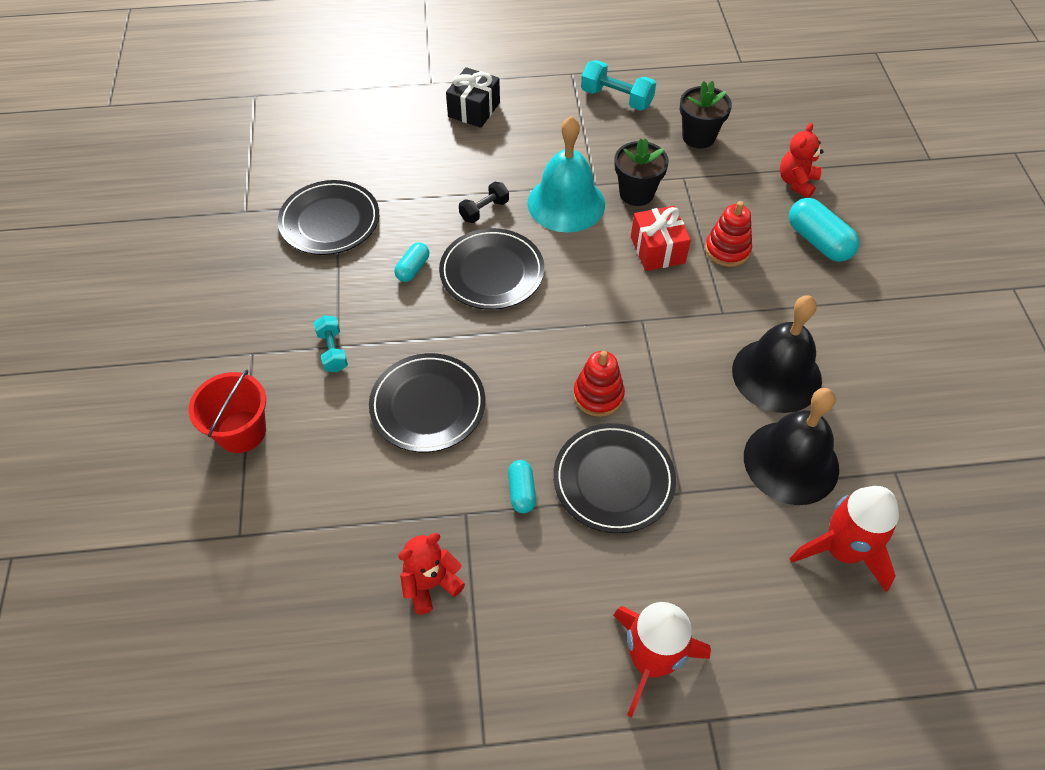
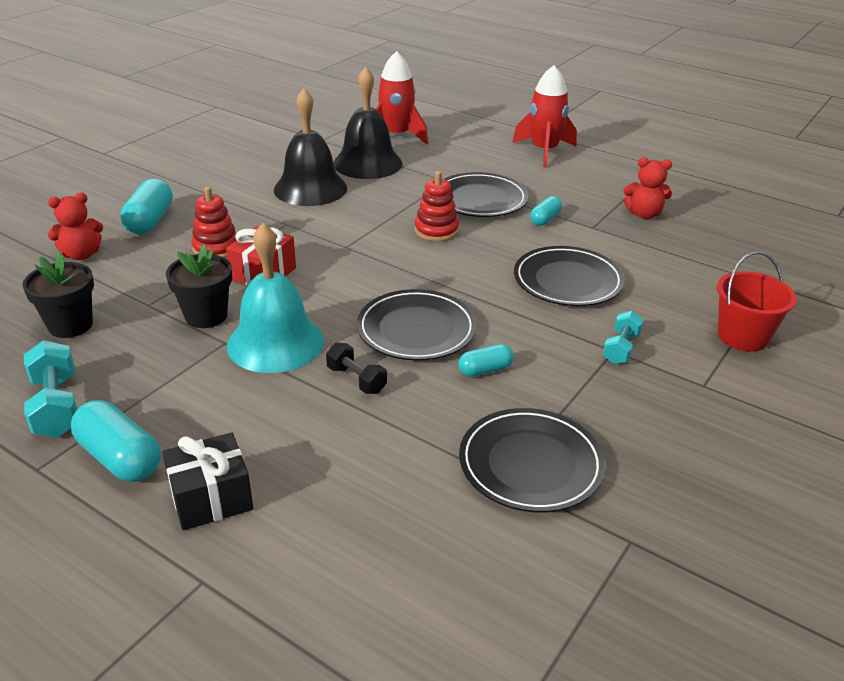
camera: 140 degrees left, 20 degrees down
black dumbbell [459,182,509,223] -> black dumbbell turned 45 degrees clockwise [326,343,387,394]
none -> turquoise capsule [71,400,161,482]

